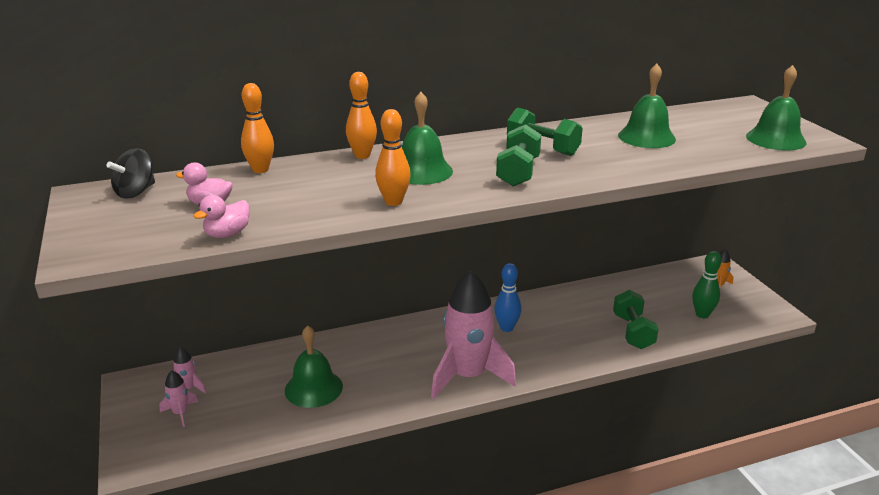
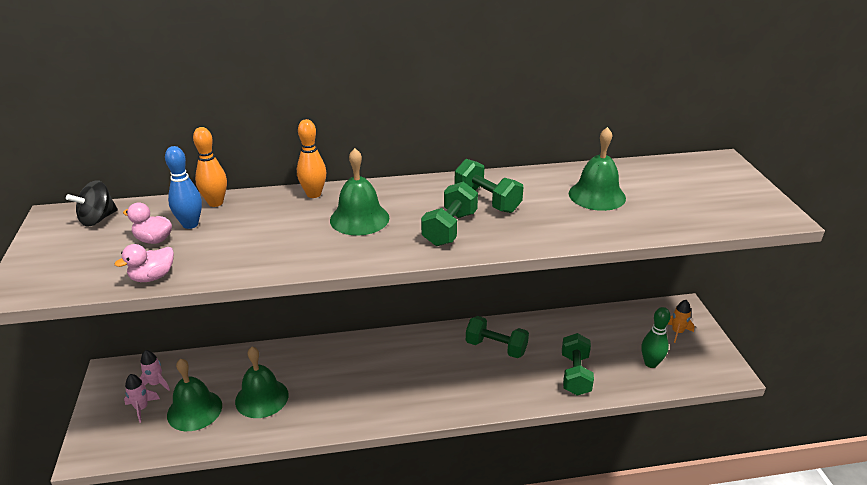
camera: 10 degrees right, 5 degrees up
orange bowling pin [375,109,411,206] -> none
pink rocket [431,270,516,399] -> none
blue bowling pin [494,263,521,332] -> blue bowling pin moved to [165,146,202,229]
green bell [746,65,807,150] -> green bell moved to [167,358,222,431]
none -> green dumbbell [466,316,529,358]

